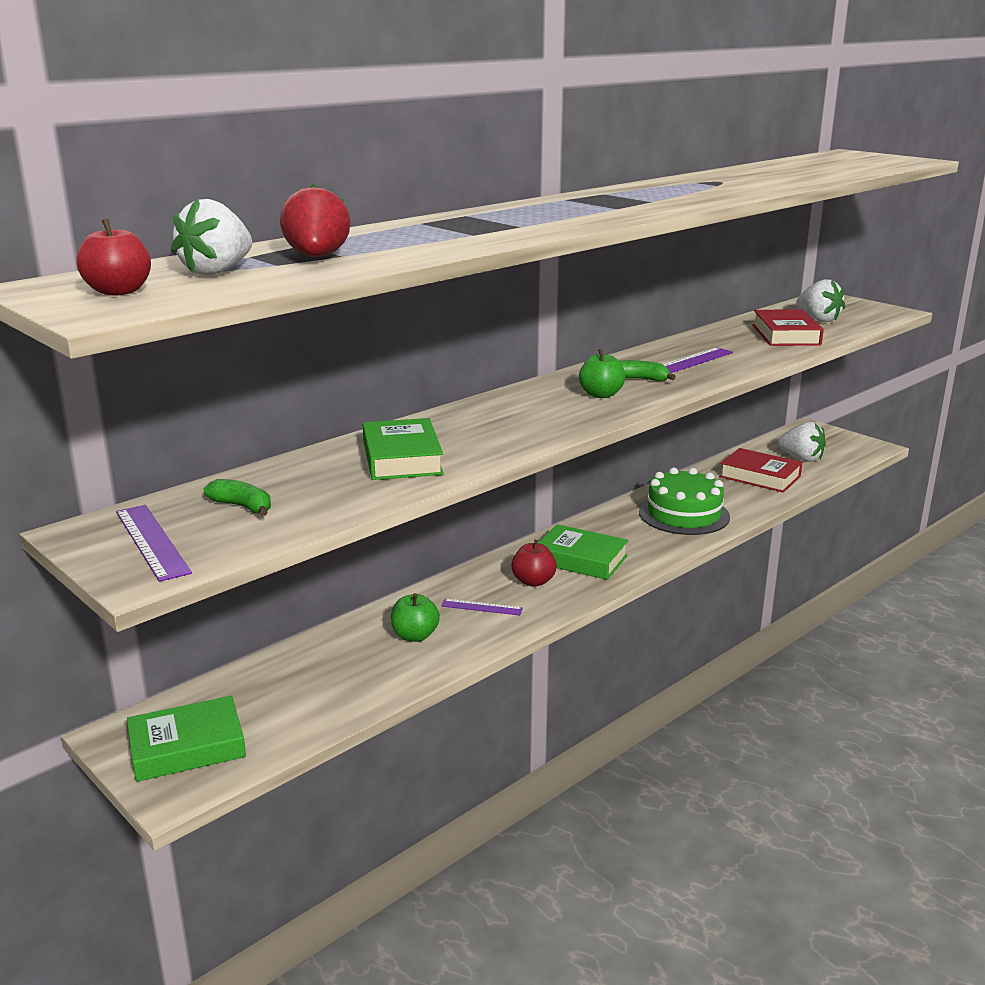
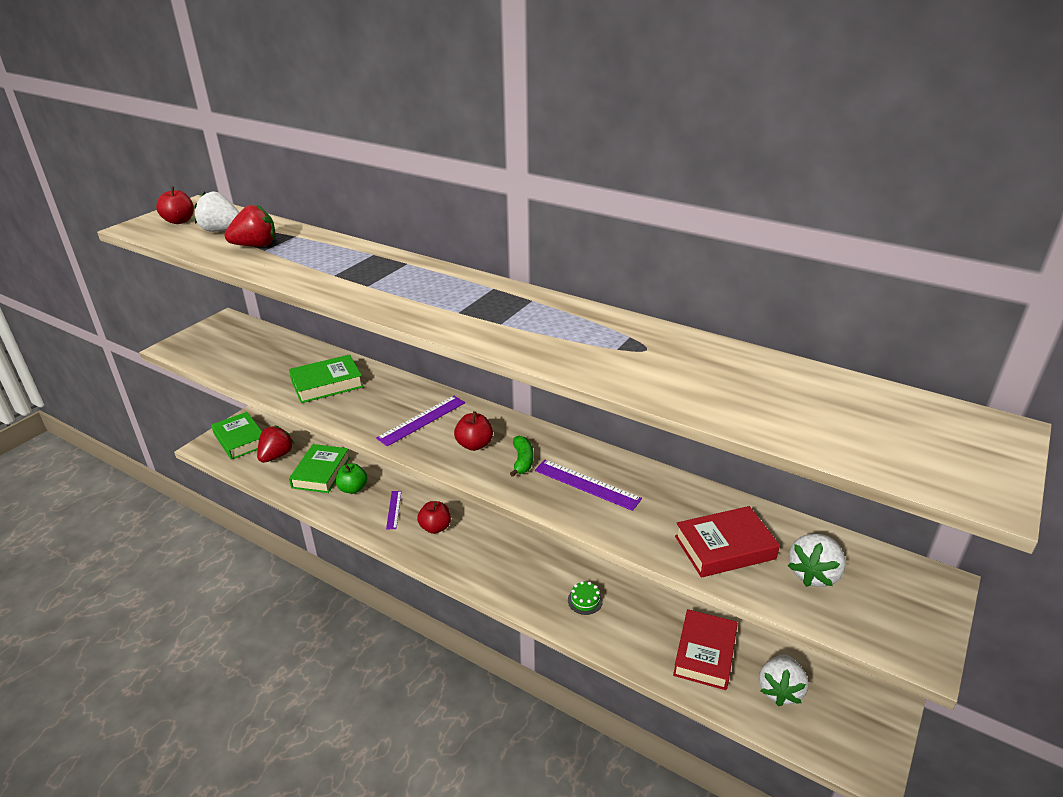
camera: 75 degrees right, 10 degrees up
purple ruler [116,505,192,582] -> purple ruler moved to [376,396,465,446]
green banana [204,479,271,516] -> none
green book [538,524,629,580] -> green book moved to [289,444,350,493]
green apple [579,349,625,398] -> red apple [454,411,493,451]
green cake [639,467,730,535] -> green cake [568,581,603,615], size x0.42
none -> red strawberry [257,426,294,463]

